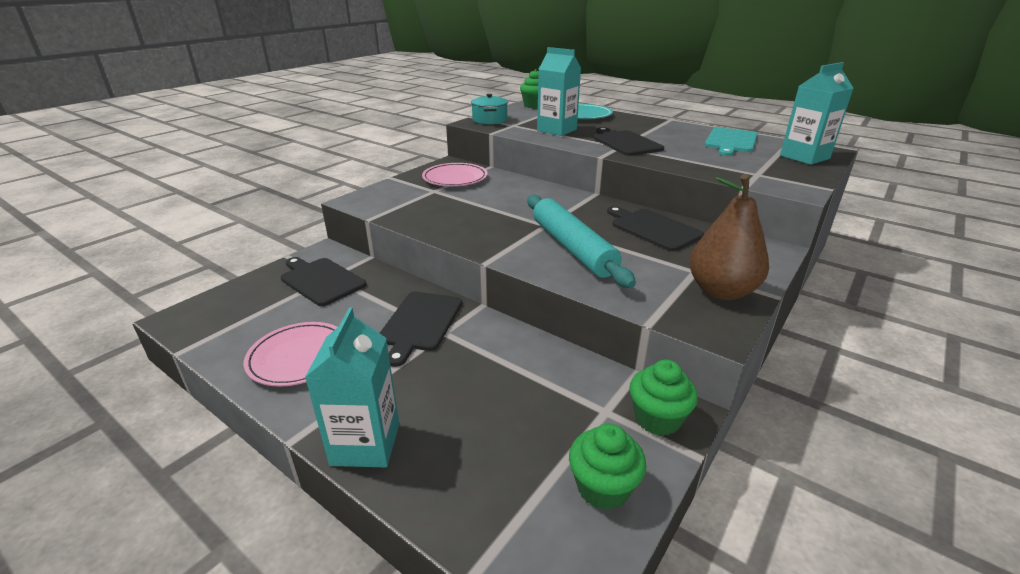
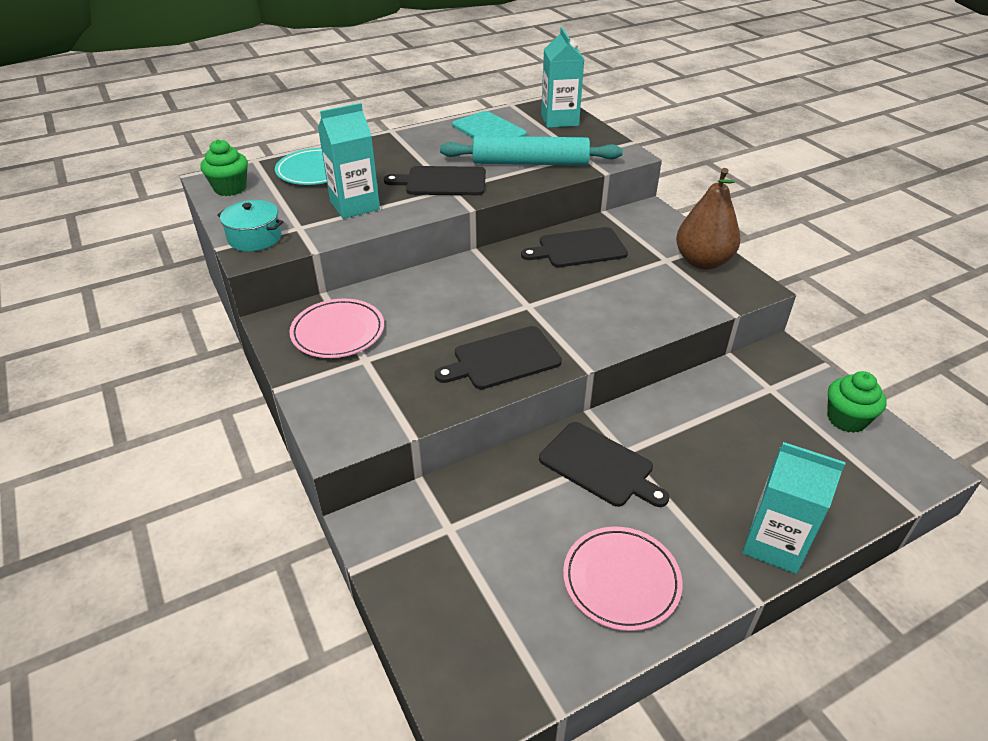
camera: 65 degrees left, 10 degrees up
black cutting board [281,257,366,306] -> black cutting board moved to [435,326,562,389]
turquoise rolling pin [527,195,636,288] -> turquoise rolling pin moved to [440,136,623,165]
green cupcake [629,360,698,436] -> none

